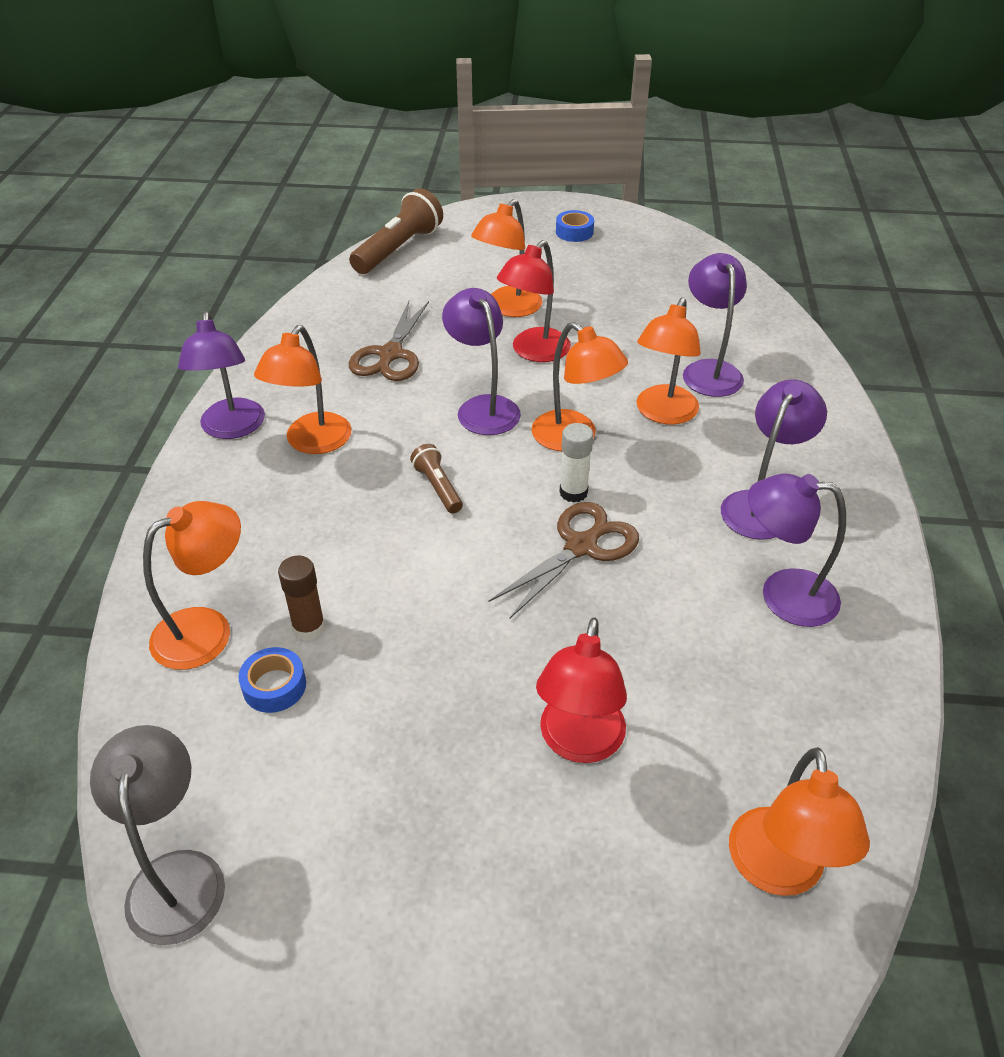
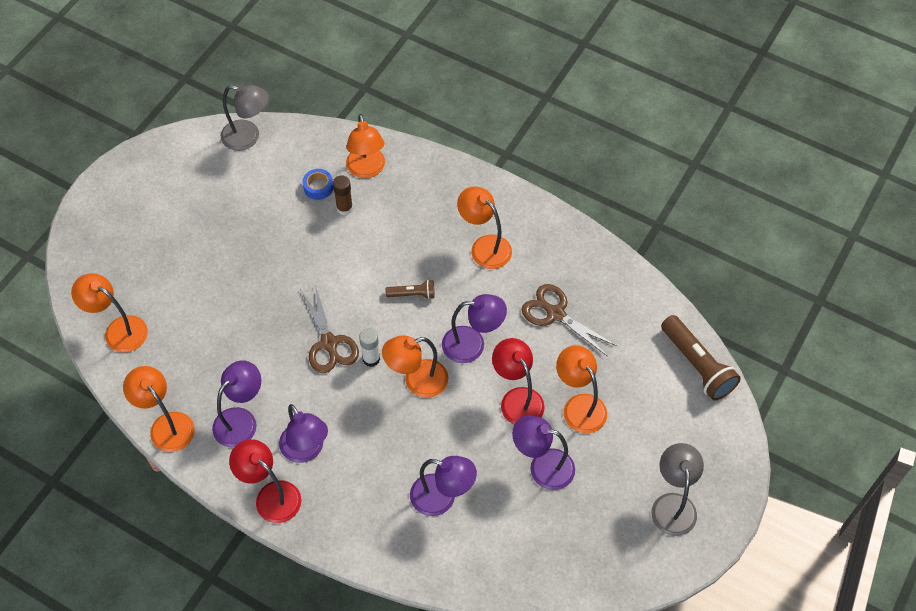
camera: 115 degrees right, 15 degrees up
purple lamp [178,311,265,439] -> purple lamp moved to [512,415,575,490]
red lamp [536,617,627,763] -> red lamp moved to [229,439,301,523]
blue tape [556,210,594,242] -> grey lamp [651,443,704,536]
orange lamp [636,298,701,424] -> orange lamp moved to [123,366,195,452]

